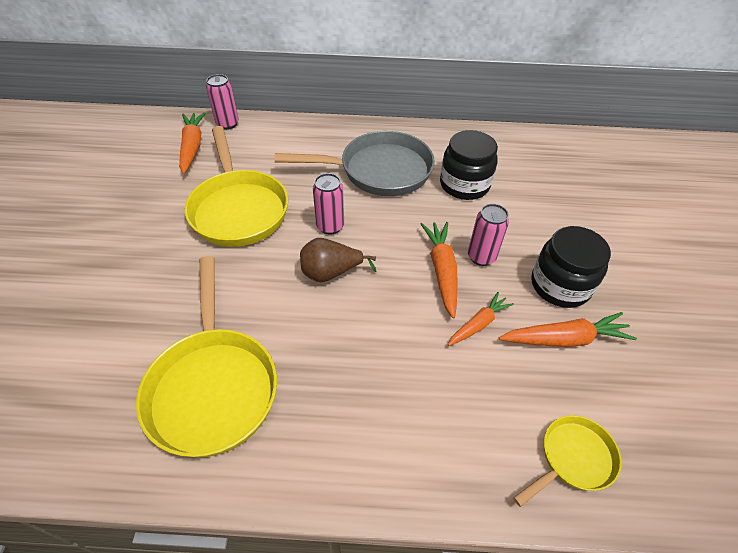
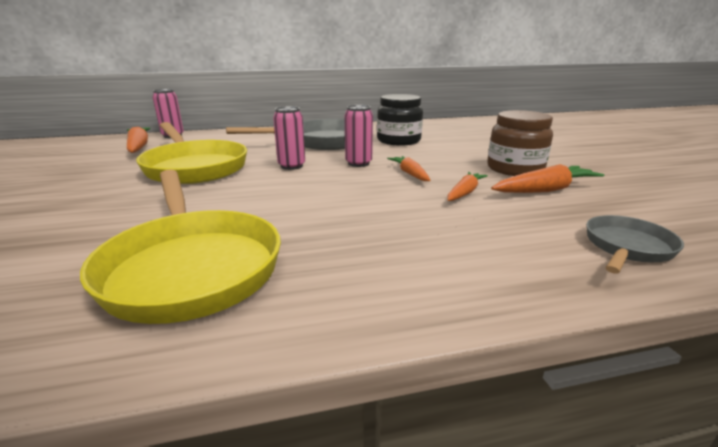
camera: 15 degrees left, 25 degrees down
brown pear [300,238,376,282] -> none
orange carrot [421,222,458,318] -> orange carrot [387,156,430,181], size x0.66
pink can [468,204,509,266] -> pink can moved to [345,105,373,167]
yellow pan [513,415,622,507] -> grey pan [586,215,684,274]
black jar [531,226,611,308] -> brown jar [487,110,553,176]

